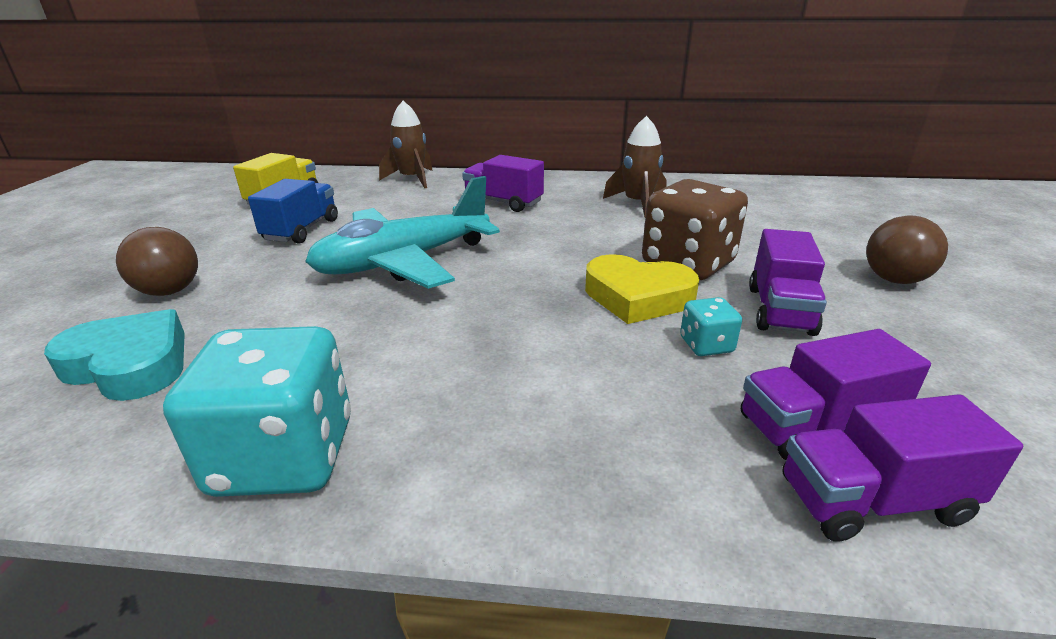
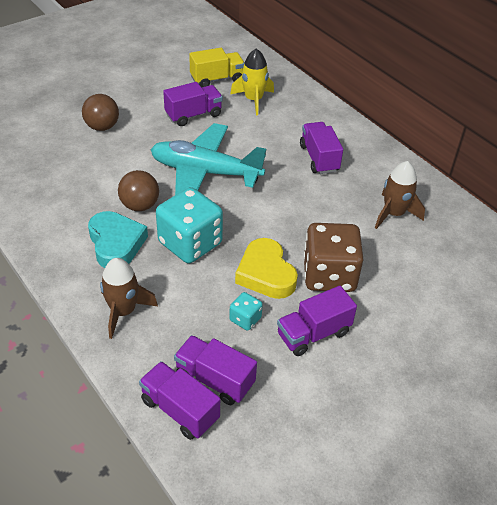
camera: 45 degrees right, 15 degrees up
turquoise heart [44,309,185,401] -> turquoise heart moved to [88,211,148,268]
turquoise dice [163,326,351,497] -> turquoise dice moved to [156,187,223,263]
blue truck [248,179,338,244] -> purple truck [163,82,223,126]
brown rocket [379,101,433,188] -> brown rocket moved to [100,258,158,339]
brown ball [866,215,948,284] -> brown ball moved to [118,170,159,211]
none -> yellow rocket [230,48,274,115]

